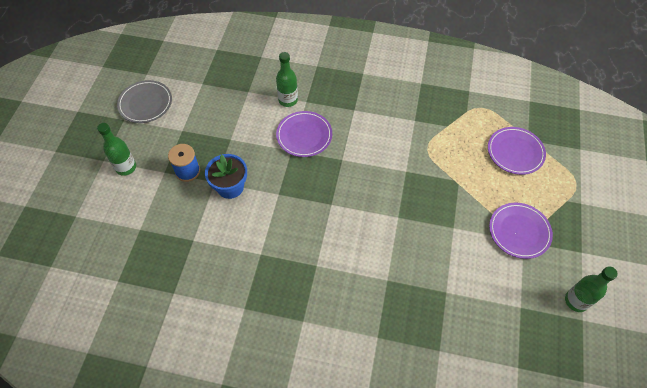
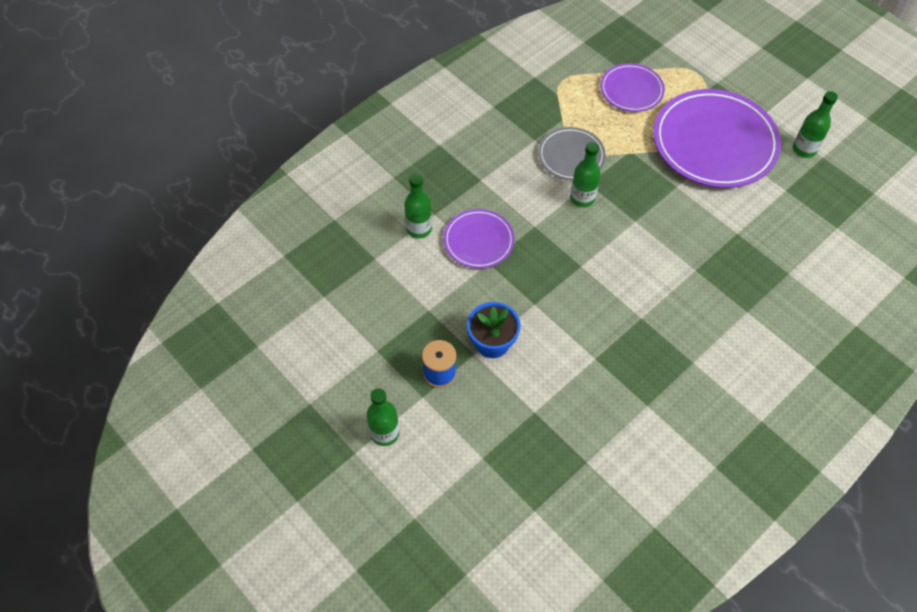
camera: 55 degrees left, 0 degrees up
grey plate [117,80,172,123] -> grey plate moved to [538,127,606,180]
purple plate [489,203,553,259] -> purple plate [653,89,781,188], size x1.89
none -> green bottle [570,142,601,207]

